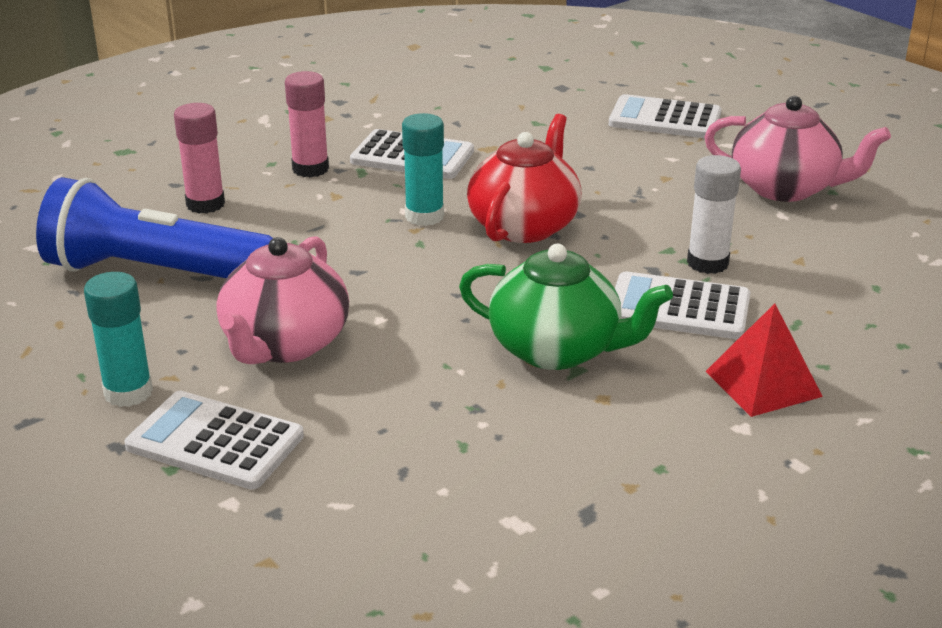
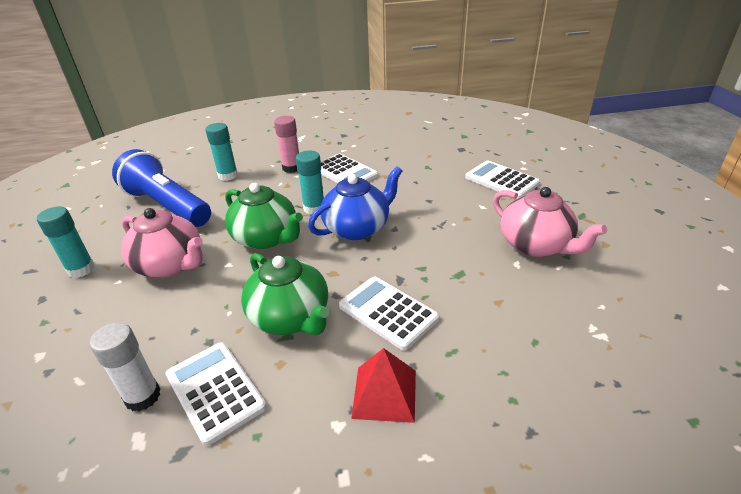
camera: 30 degrees right, 5 degrees up
white calculator [124,391,304,490] -> white calculator moved to [165,342,267,446]
pink glue stick [174,103,225,214] -> turquoise glue stick [205,123,238,181]
pink teapot [216,236,349,364] -> pink teapot turned 105 degrees counterclockwise [121,208,203,278]
red teapot [467,114,581,243] -> blue teapot [308,166,402,240]
white glue stick [687,155,741,274] -> white glue stick moved to [90,322,160,411]
none -> green teapot [225,183,303,249]

